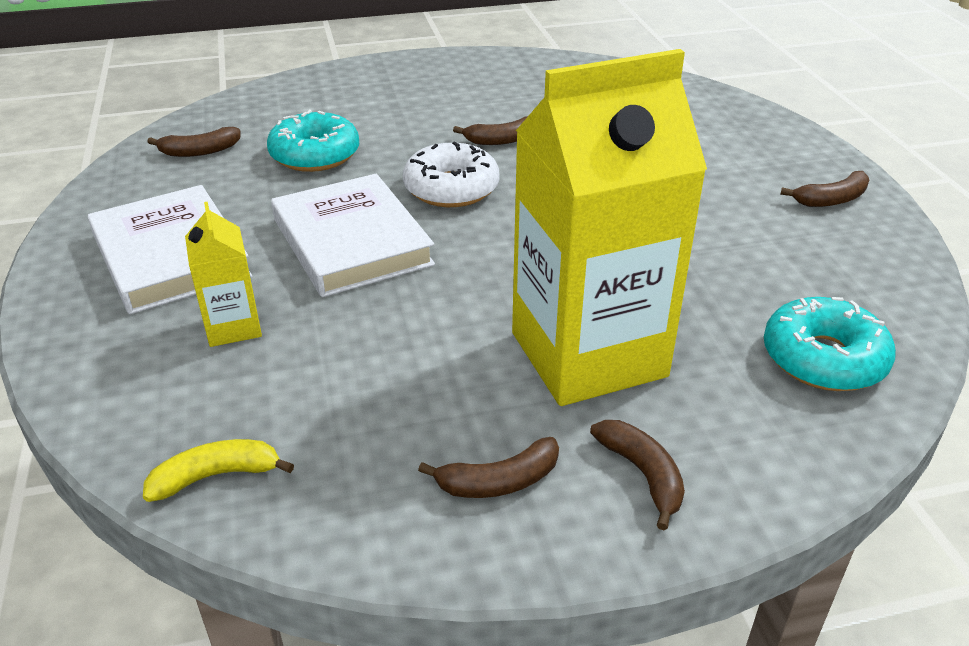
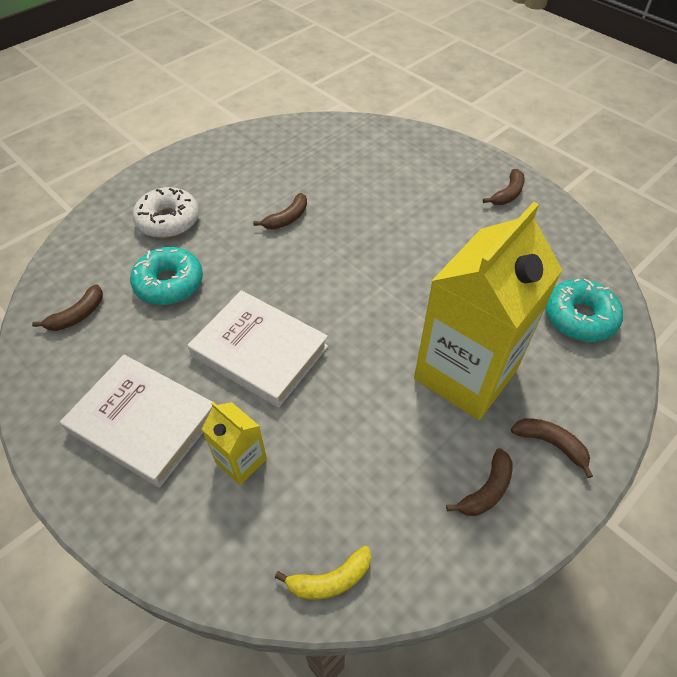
camera: 30 degrees left, 15 degrees up
yellow banana [143,439,294,502] -> yellow banana turned 150 degrees counterclockwise [275,546,371,600]
white donut [403,142,500,207] -> white donut moved to [133,187,199,238]

